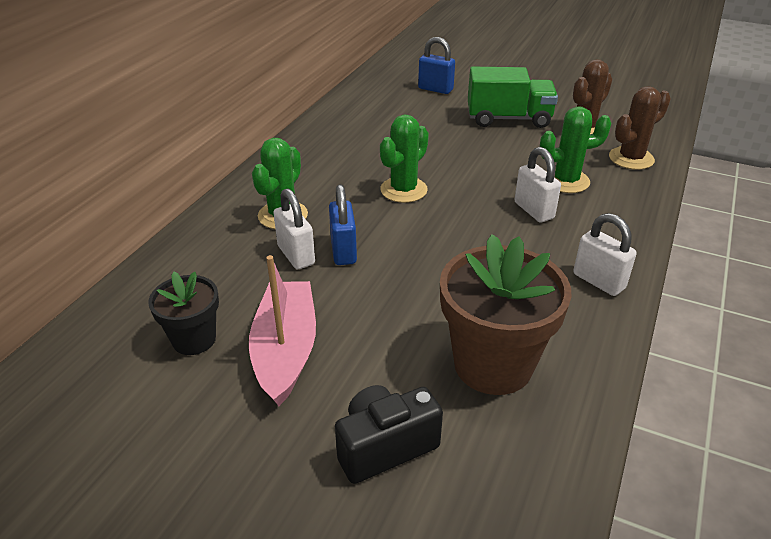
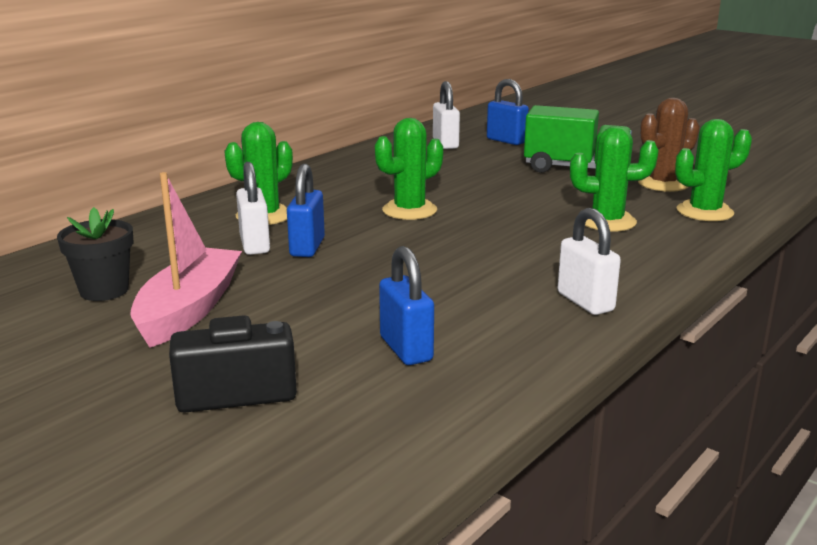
camera: 15 degrees right, 15 degrees down
brown flower pot [440,234,572,395] -> blue padlock [379,246,434,365]
white padlock [515,147,561,222] -> white padlock moved to [433,81,460,149]
brown cactus [609,86,671,170] -> green cactus [675,119,752,221]

